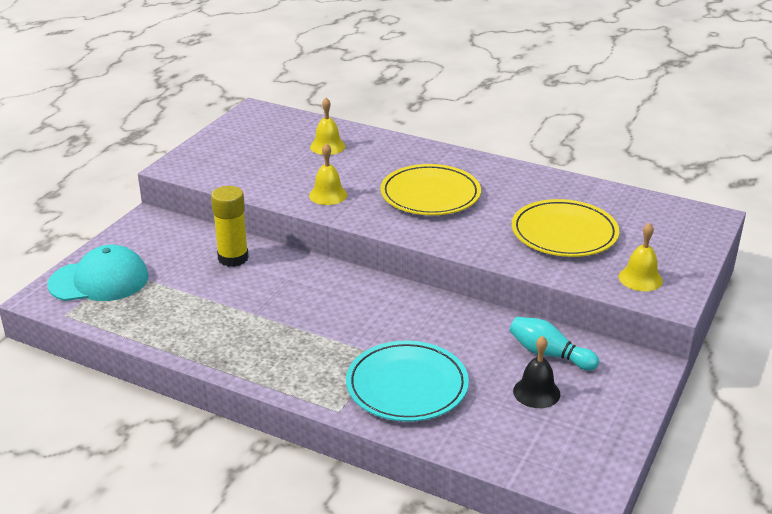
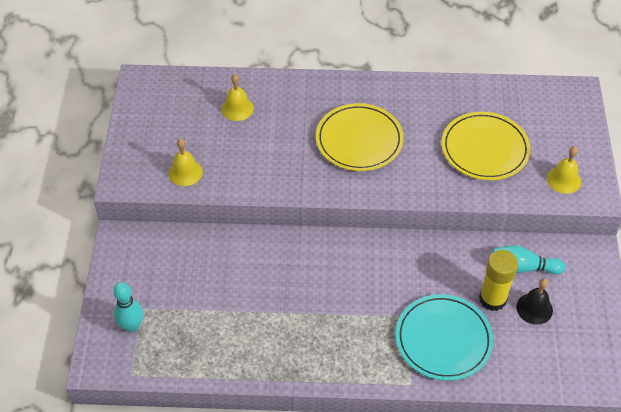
camera: 25 degrees left, 20 degrees up
turquoise cap [47,245,149,301] -> turquoise bowling pin [113,282,143,332]
yellow glue stick [211,186,249,267] -> yellow glue stick moved to [479,250,518,311]
yellow bell [309,143,347,205] -> yellow bell moved to [169,139,203,186]

